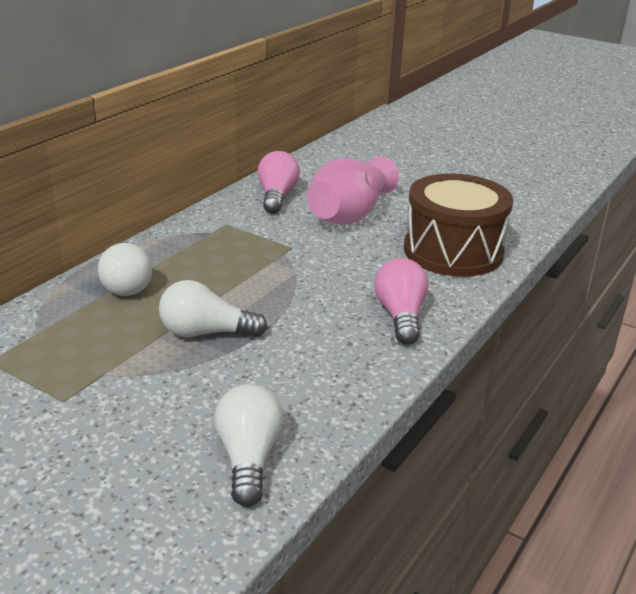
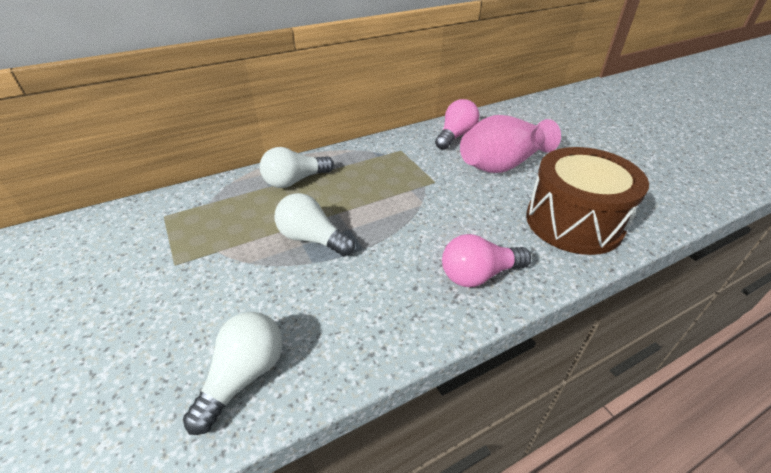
camera: 30 degrees right, 10 degrees up
white light bulb [98,242,152,296] -> white light bulb turned 45 degrees clockwise [260,147,334,188]
pink light bulb [374,258,428,345] -> pink light bulb turned 135 degrees counterclockwise [442,234,531,287]

